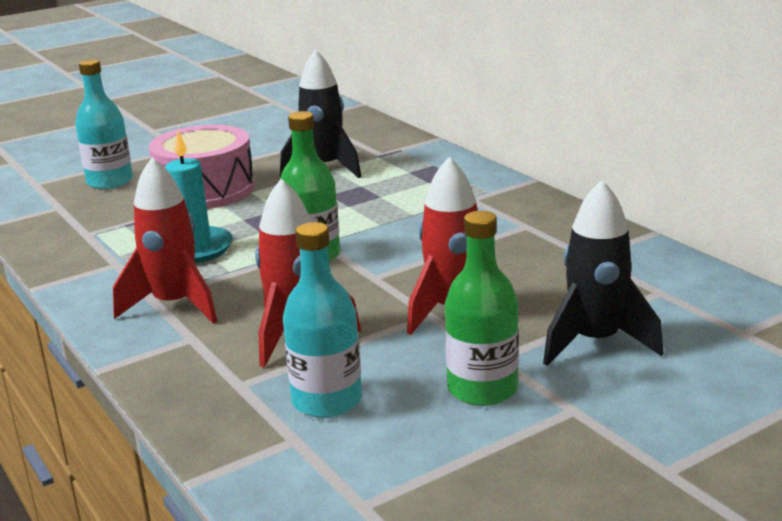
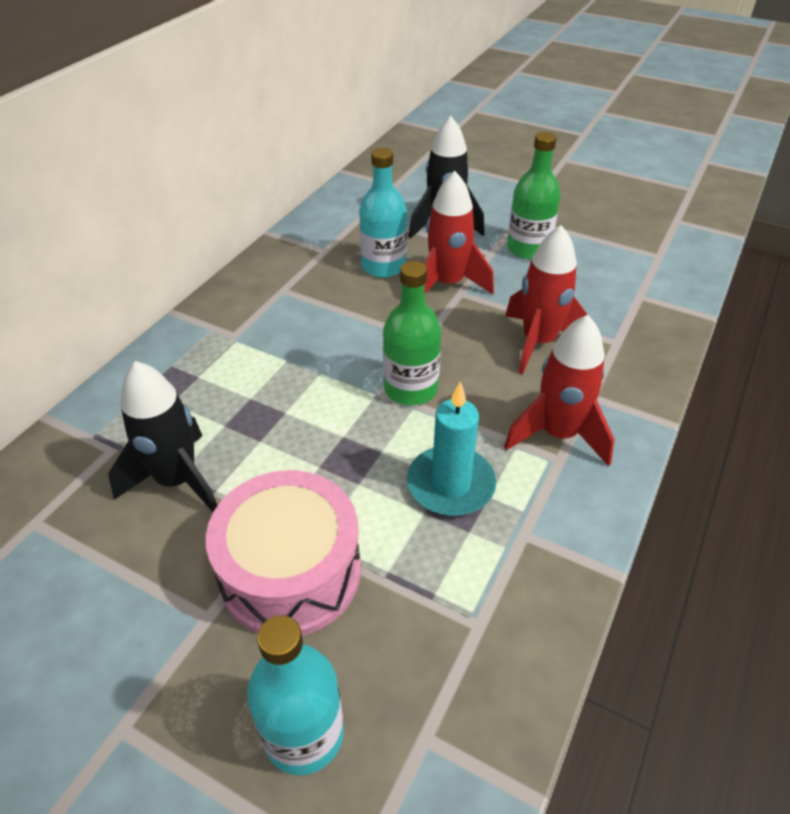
camera: 120 degrees left, 20 degrees up
turquoise bottle [283,222,362,418] -> turquoise bottle moved to [359,148,407,278]

